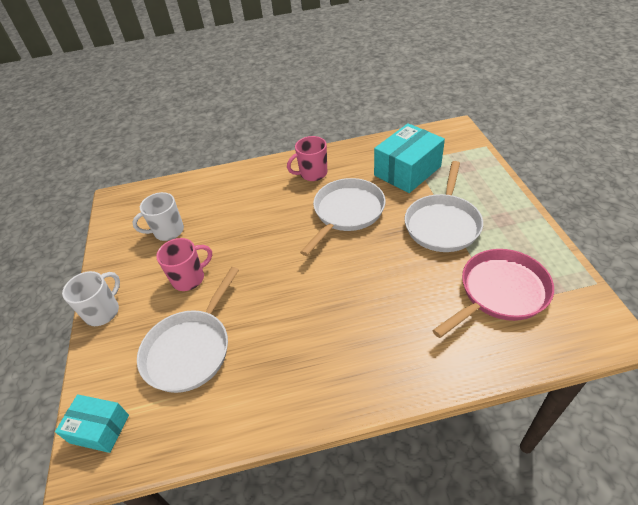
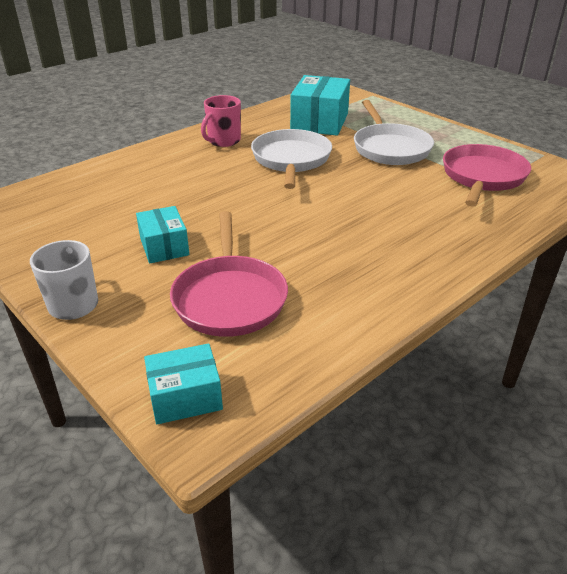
camera: 35 degrees left, 10 degrees down
white mug [132,192,184,241] -> none
white pan [137,267,239,393] -> pink pan [170,211,288,337]
pink mug [156,238,212,291] -> turquoise box [136,206,189,263]

